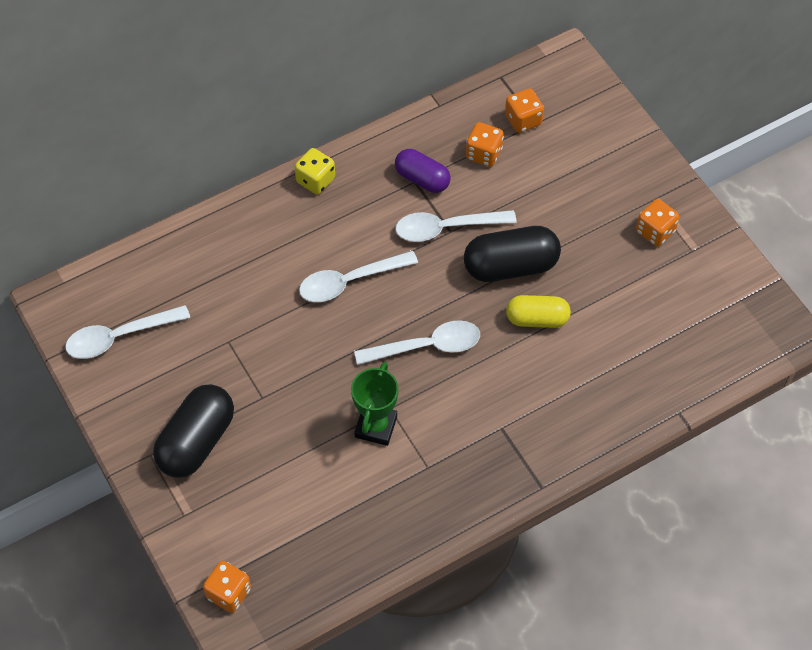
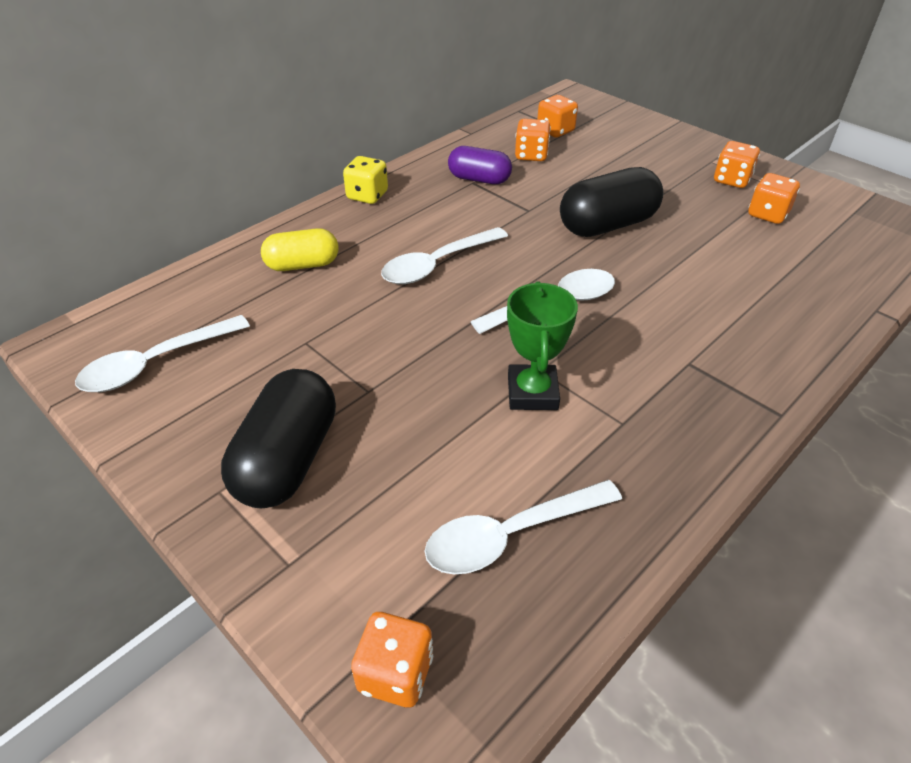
camera: 15 degrees left, 15 degrees down
white spoon [395,210,517,242] -> white spoon moved to [424,480,622,574]
yellow capsule [506,295,571,328] -> yellow capsule moved to [261,228,338,271]
none -> orange dice [748,173,800,224]

